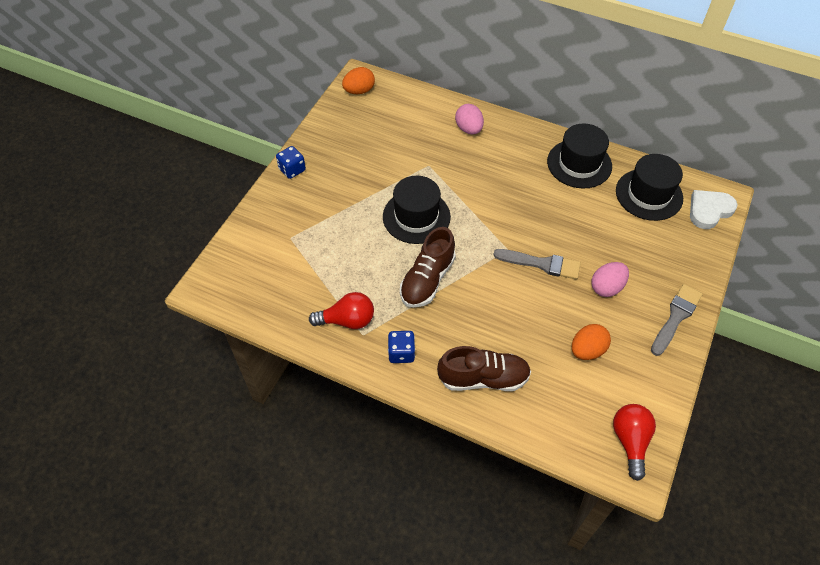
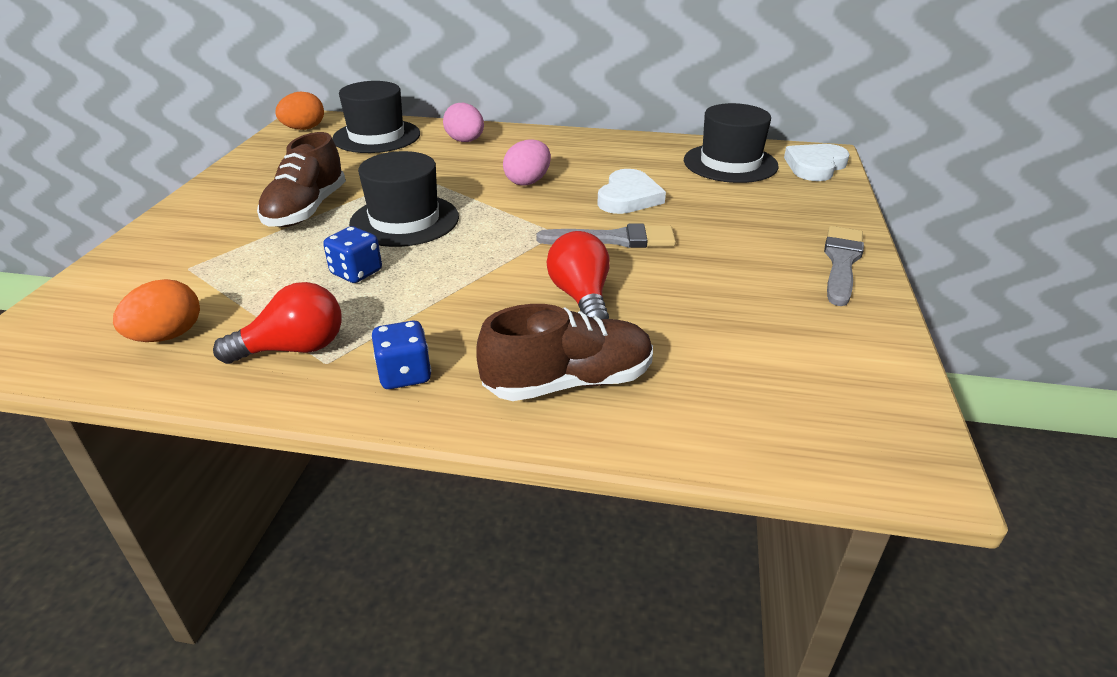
camera: 15 degrees left, 20 degrees down
blue dice [276,146,306,179] -> blue dice moved to [323,226,382,283]
brown shoe [400,227,456,308] -> brown shoe moved to [257,132,346,227]
black hat [547,124,612,188] -> black hat moved to [332,81,420,153]
orange egg [572,324,611,360] -> orange egg moved to [113,279,200,342]
pink egg [591,262,629,297] -> pink egg moved to [503,139,551,186]
red light bulb [613,404,656,481] -> red light bulb moved to [547,231,610,319]
none -> white heart [597,169,666,214]

